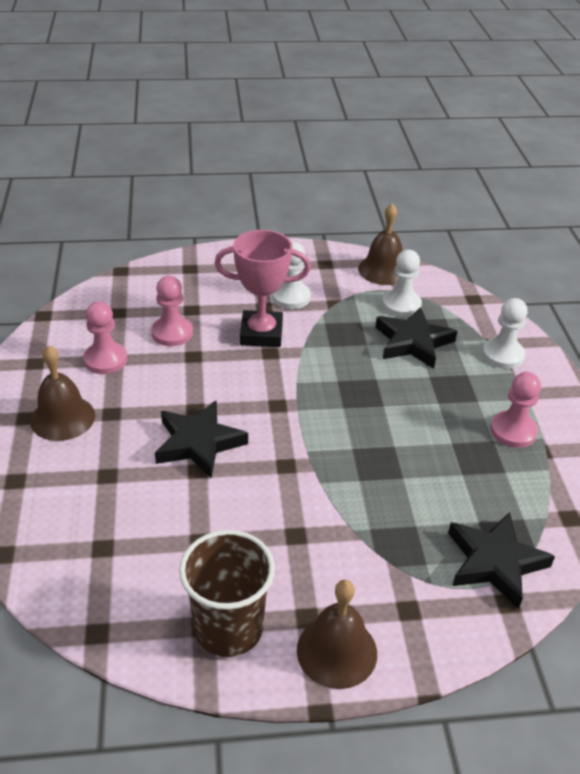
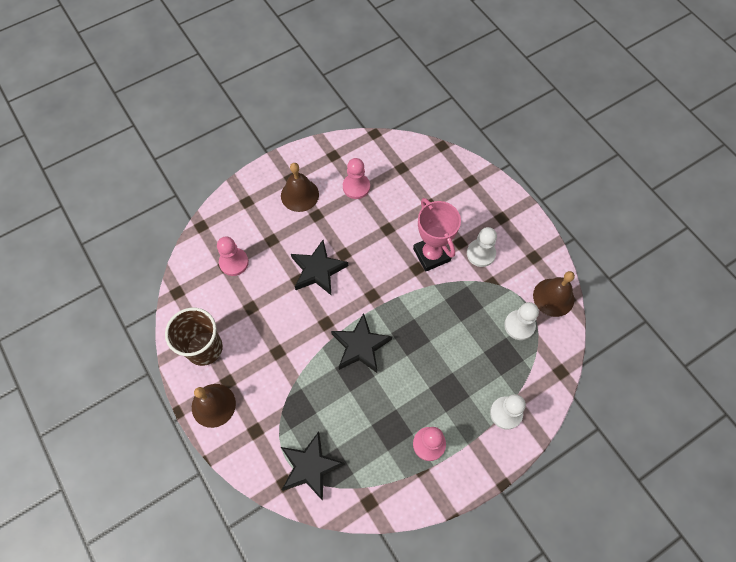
camera: 65 degrees right, 25 degrees up
pink pawn [151,276,193,346] -> pink pawn moved to [217,236,249,276]
black star [375,307,457,369] -> black star moved to [331,313,392,373]

